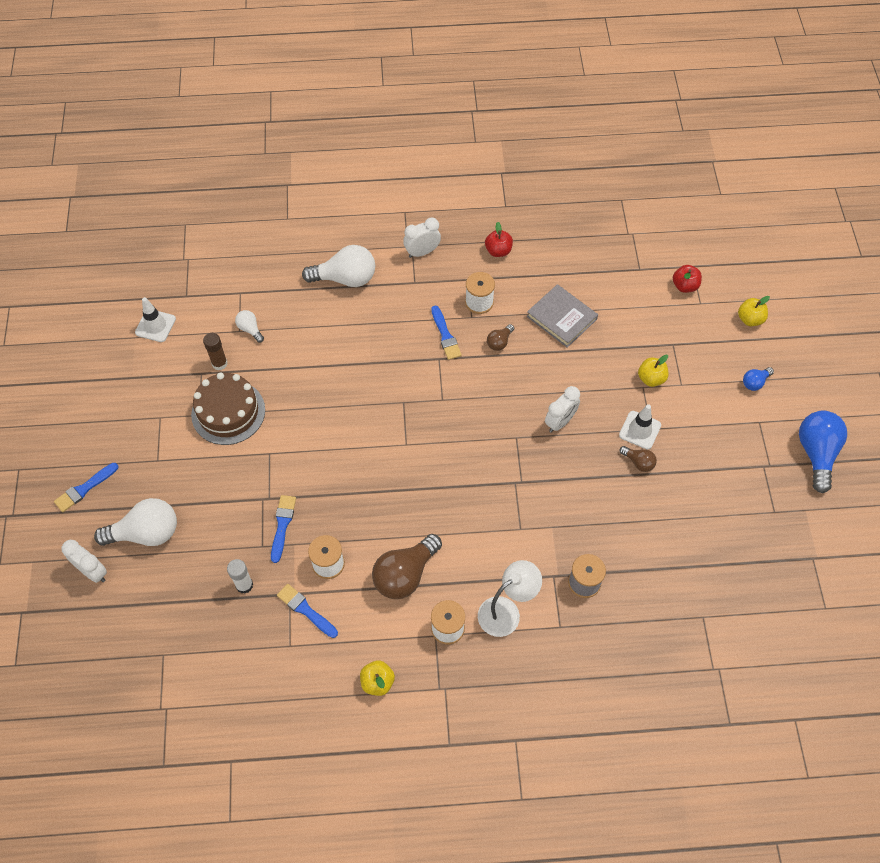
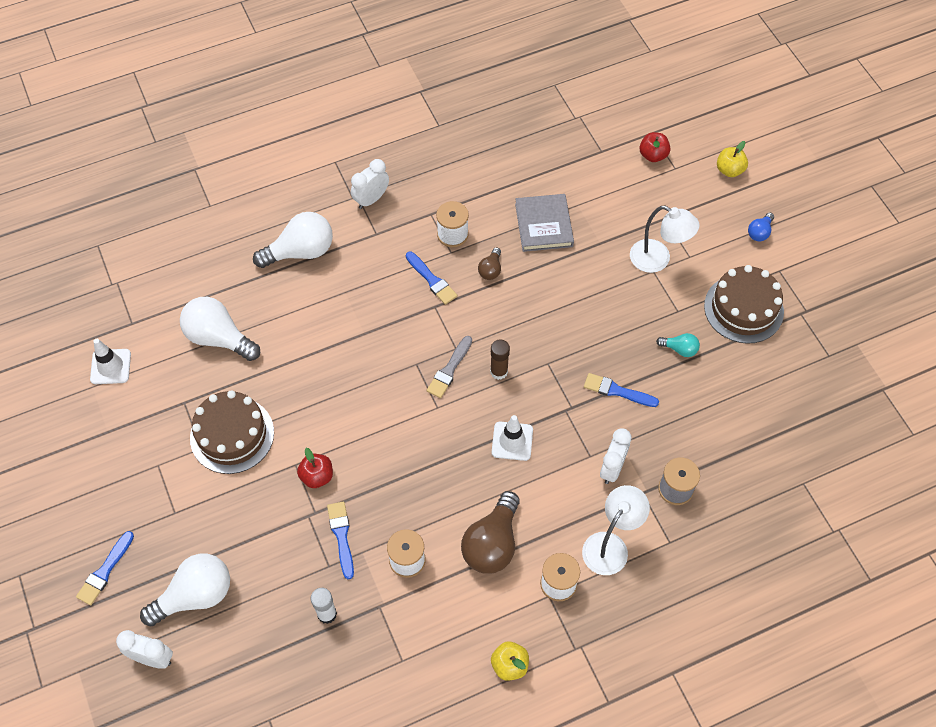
camera: 20 degrees left, 0 degrees up
brown glue stick [203,333,227,370] -> brown glue stick moved to [490,340,510,380]
white light bulb [235,310,264,342] -> white light bulb [180,297,260,361], size x2.04
blue brush [277,584,338,638] -> blue brush moved to [584,373,659,407]
red apple [485,222,513,257] -> red apple moved to [297,448,333,488]
grey book [527,284,598,348] -> grey book turned 60 degrees clockwise [515,194,574,252]
white clock [545,386,580,432] -> white clock moved to [600,428,631,484]
white traffic cone [619,404,661,450] -> white traffic cone moved to [492,415,533,461]
brown light bulb [619,446,657,472] -> turquoise light bulb [656,333,700,357]
yellow apple [638,355,669,387] -> white lamp [630,206,700,273]
blue light bulb [799,411,847,493] -> none
none -> grey brush [427,336,472,398]
none -> brown cake [704,265,784,344]

